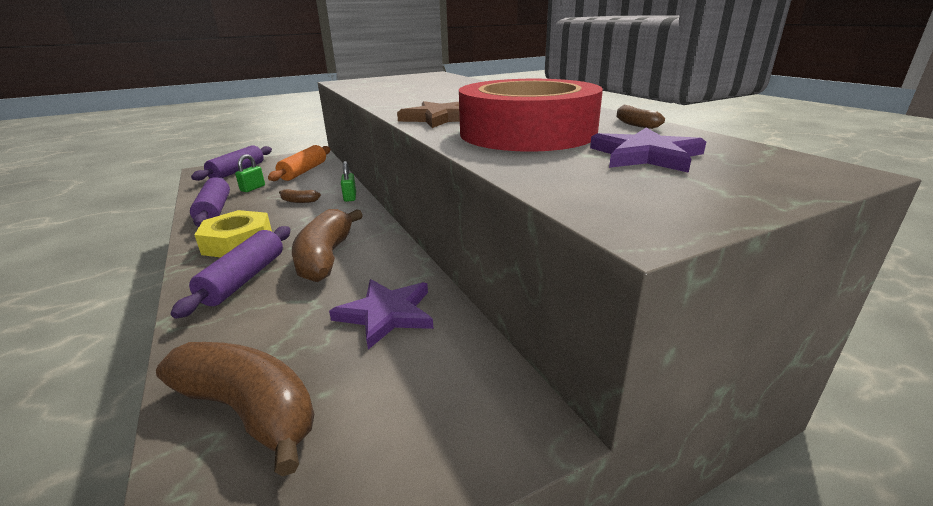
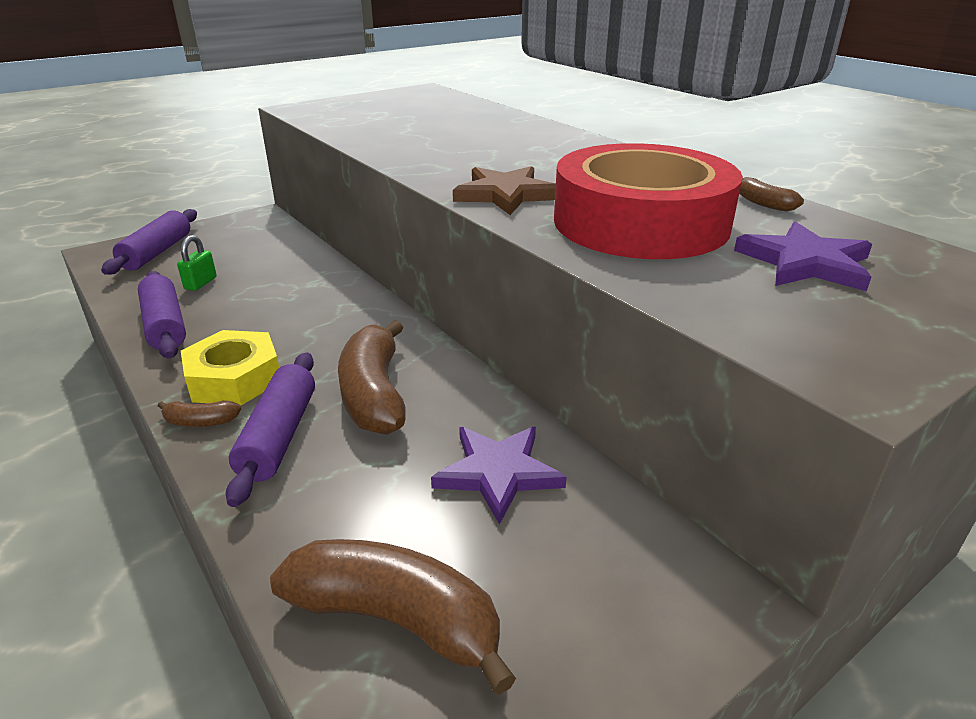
camera: 10 degrees left, 5 degrees up
orange rolling pin [268,145,331,181] -> none
brown banana [279,189,321,203] -> brown banana moved to [158,400,241,427]
green padlock [341,161,356,202] -> none

